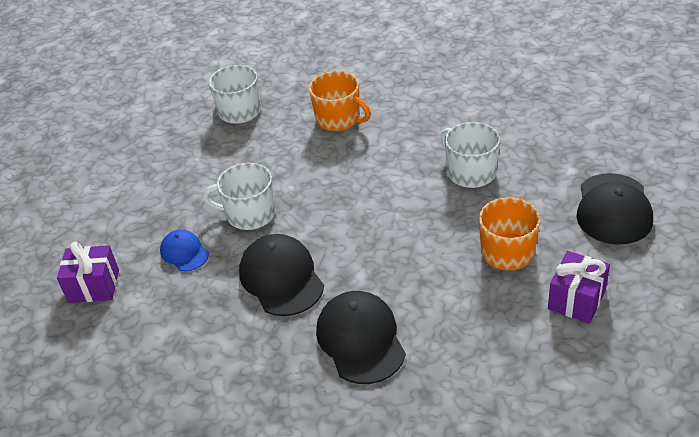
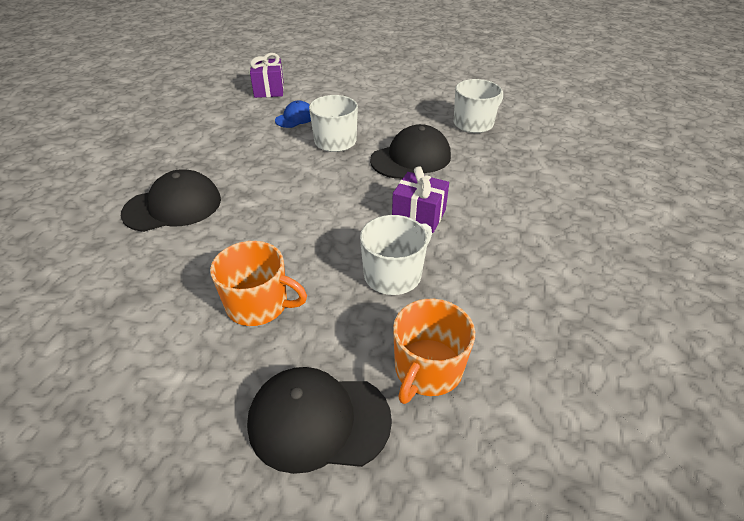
camera: 80 degrees right, 0 degrees up
black cap [239,234,324,316] -> black cap moved to [370,124,451,179]
orange mug [309,71,371,131] -> orange mug moved to [393,298,475,404]
purple gift [548,251,610,323] -> purple gift moved to [392,166,449,233]

